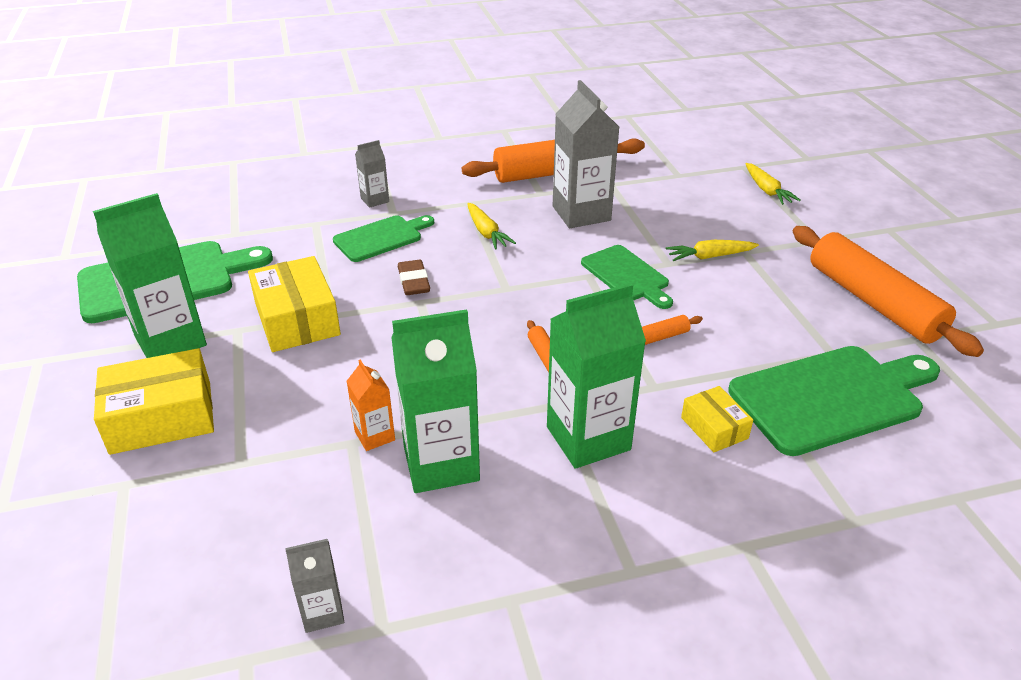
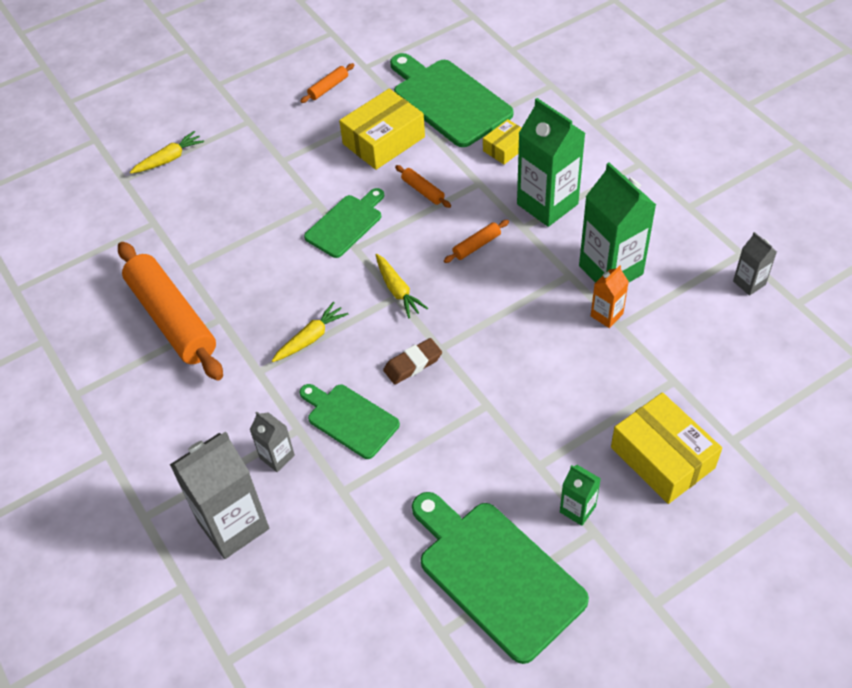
camera: 105 degrees left, 15 degrees up
green carton [93,193,207,358] -> green carton [560,465,601,526], size x0.50
yellow box [248,256,341,352] -> yellow box moved to [339,89,425,170]
grey carton [553,80,619,228] -> grey carton moved to [170,432,269,559]
yellow carrot [666,240,759,261] -> yellow carrot moved to [376,254,428,318]
orange rolling pin [793,226,984,357] -> orange rolling pin [300,63,355,103], size x0.41

